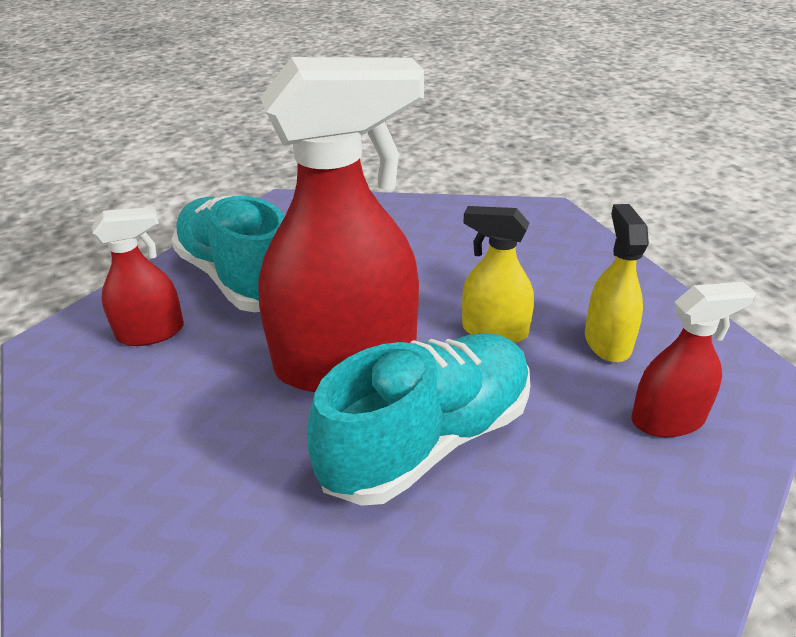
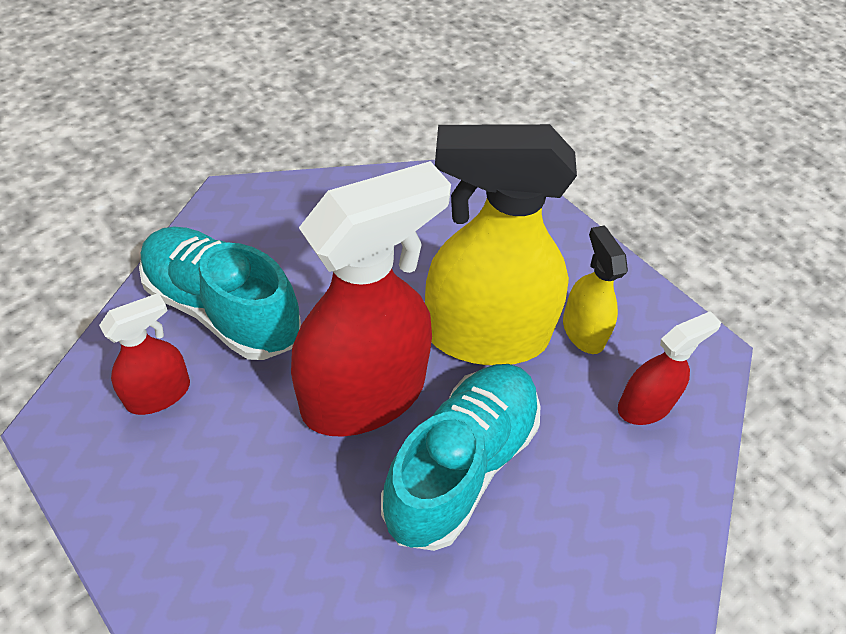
camera: 20 degrees left, 15 degrees up
yellow spray bottle [462,206,534,343] -> yellow spray bottle [425,124,577,365], size x2.05

